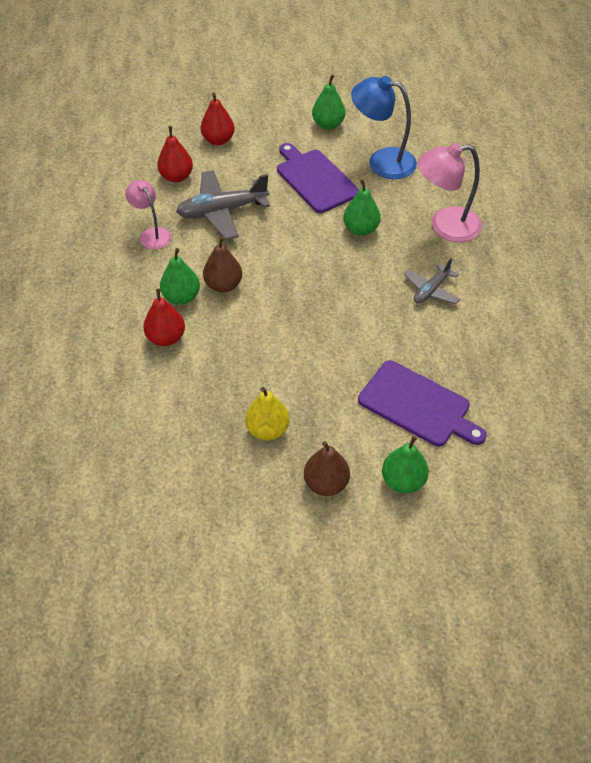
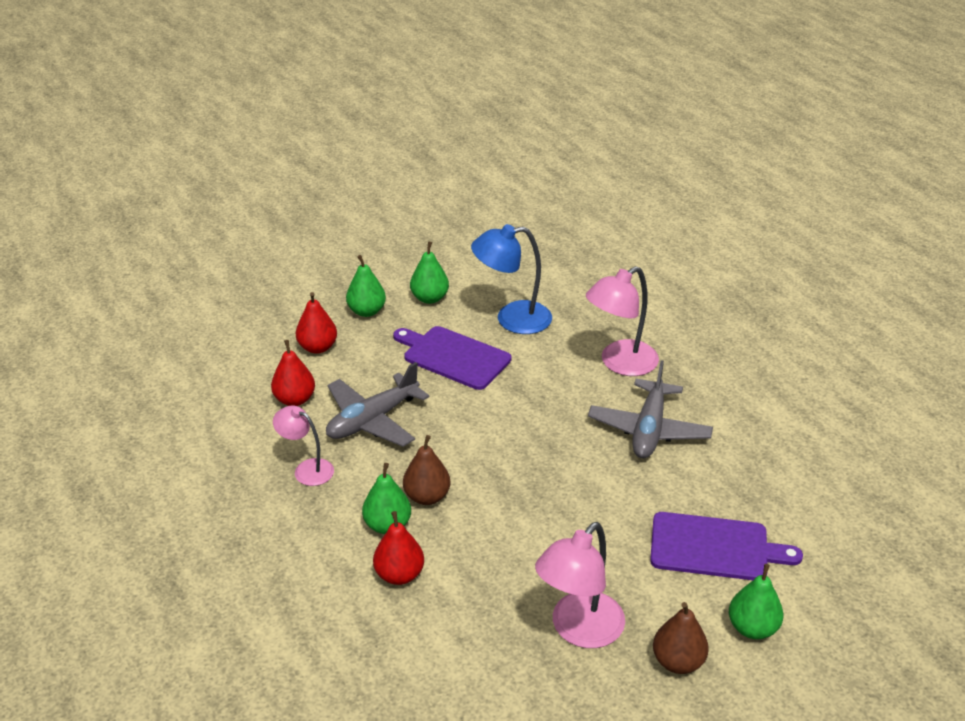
camera: 25 degrees left, 15 degrees down
yellow pear [245,387,290,441] -> pink lamp [535,522,625,648]
green pear [343,179,381,236] -> green pear moved to [346,255,386,317]
grey plane [404,258,460,305] -> grey plane [588,360,713,458], size x1.71

